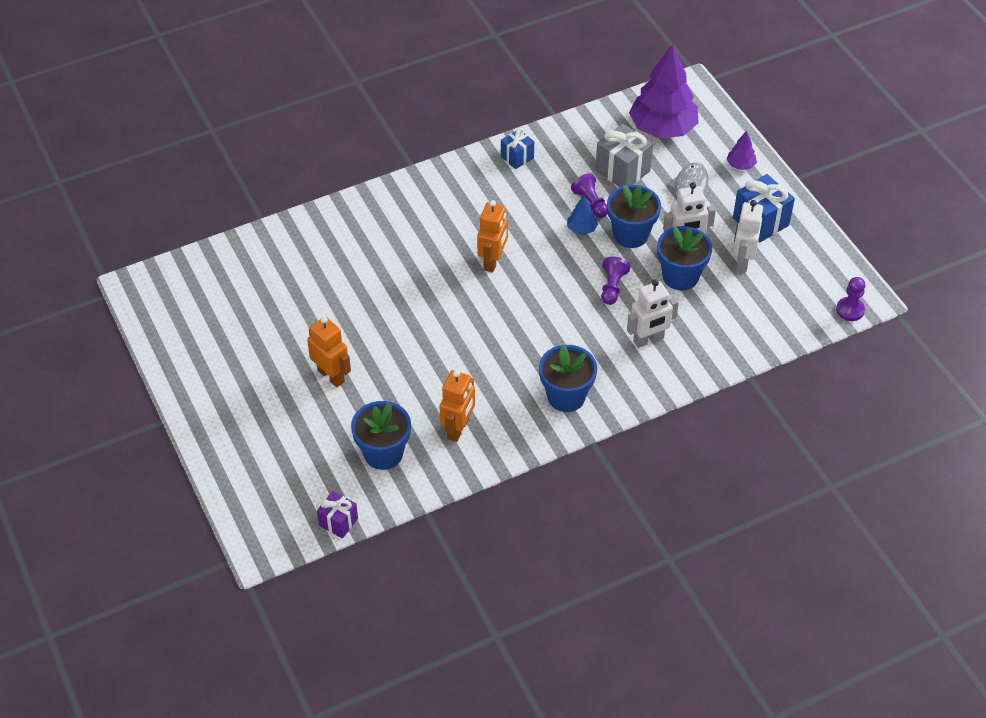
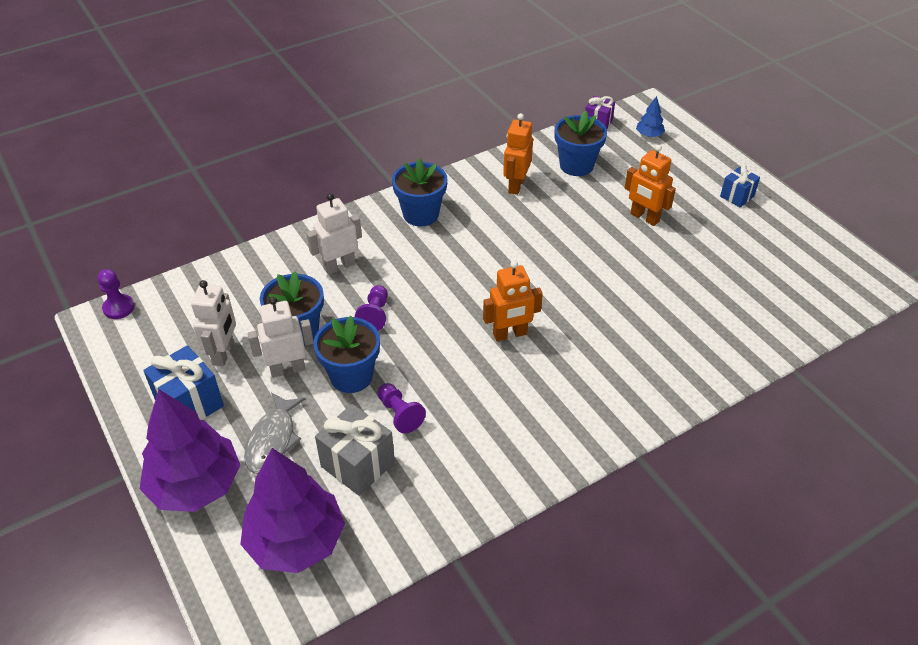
camera: 175 degrees right, 5 degrees down
orange robot [477,200,508,272] -> orange robot turned 120 degrees counterclockwise [483,261,543,341]
blue gift [501,128,534,169] -> blue gift moved to [720,165,760,208]
blue tree [567,196,598,235] -> blue tree moved to [636,96,665,137]
purple tree [727,131,757,170] -> purple tree [140,389,240,512], size x2.34

